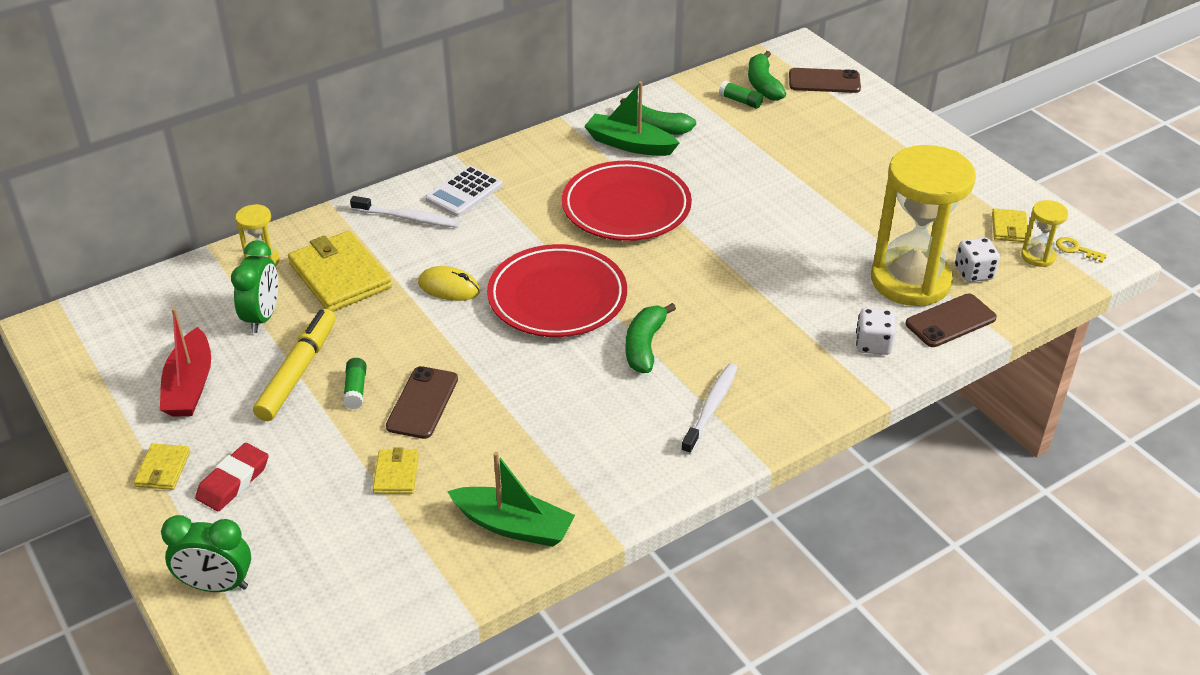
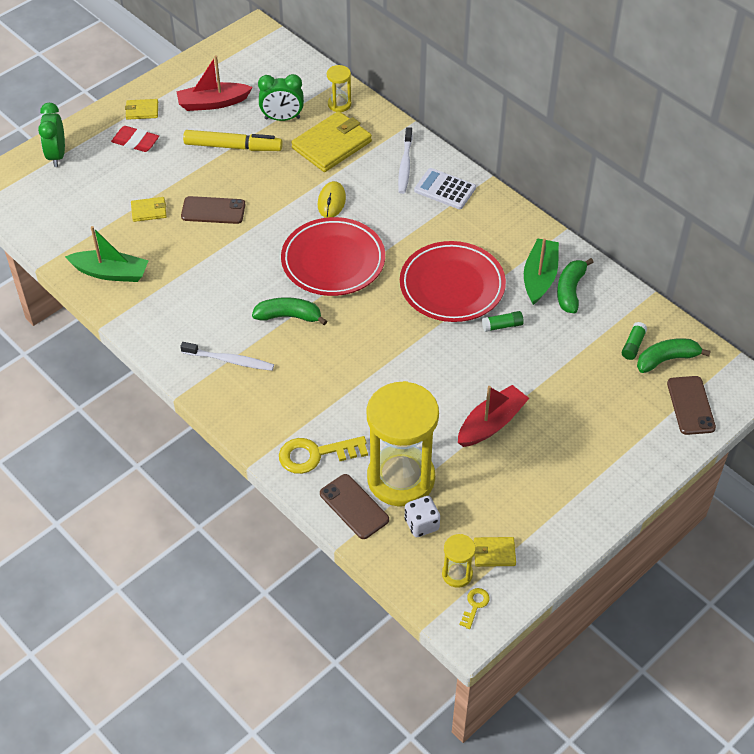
camera: 80 degrees right, 10 degrees up
green glue stick [342,358,367,409] -> green glue stick moved to [482,311,524,332]
green boat [447,452,575,547] -> green boat turned 90 degrees counterclockwise [65,226,149,282]
white dice [856,308,896,355] -> yellow key [279,436,368,474]
none -> red boat [458,385,529,447]

